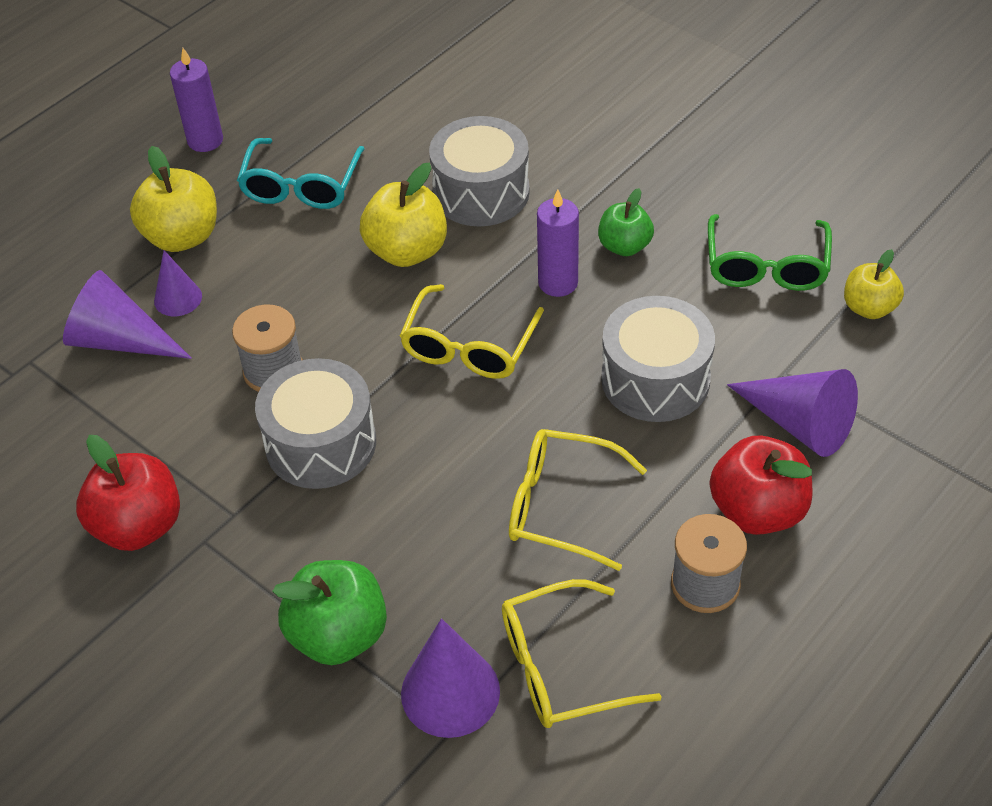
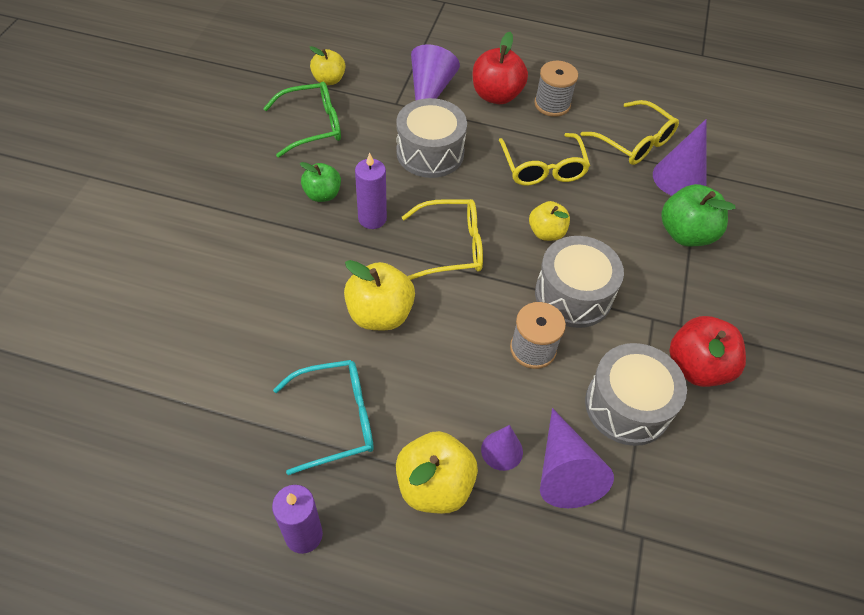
camera: 120 degrees left, 5 degrees up
grey drum [429,116,530,227] -> grey drum moved to [585,343,687,446]
none -> yellow apple [529,201,570,241]

